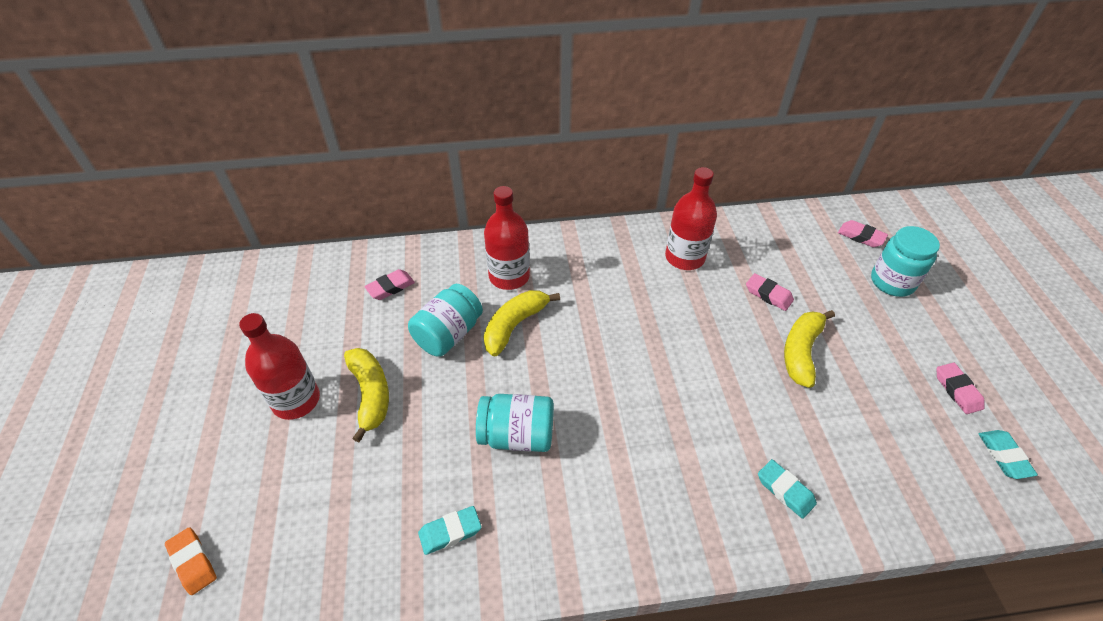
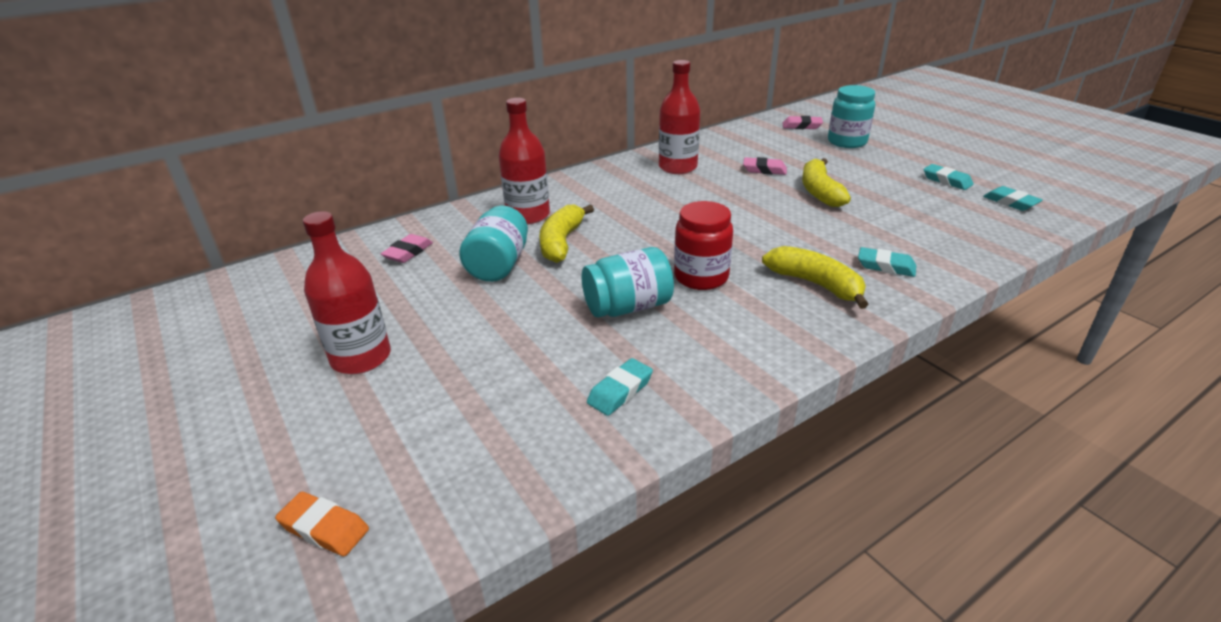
camera: 25 degrees left, 15 degrees down
yellow banana [344,348,389,443] -> yellow banana moved to [762,246,869,309]
pink eraser [936,362,985,414] -> turquoise eraser [923,164,973,190]
none -> red jar [674,201,733,290]

